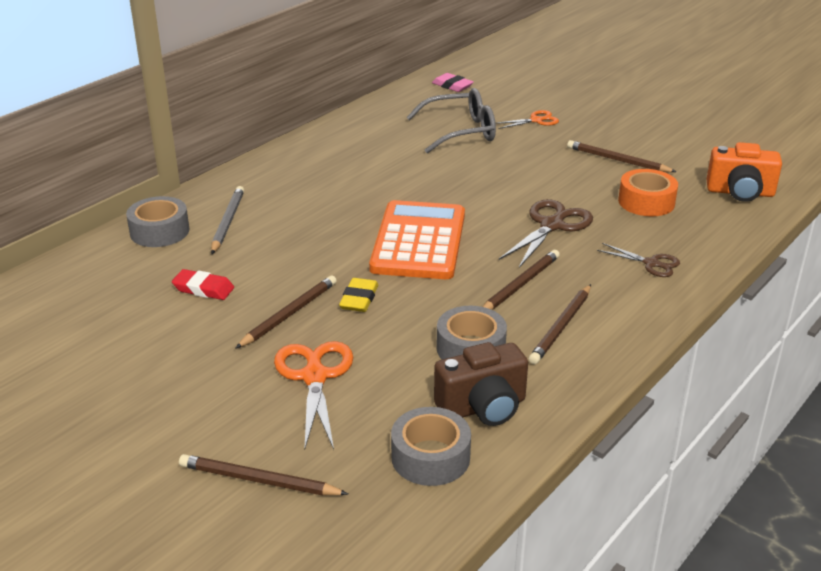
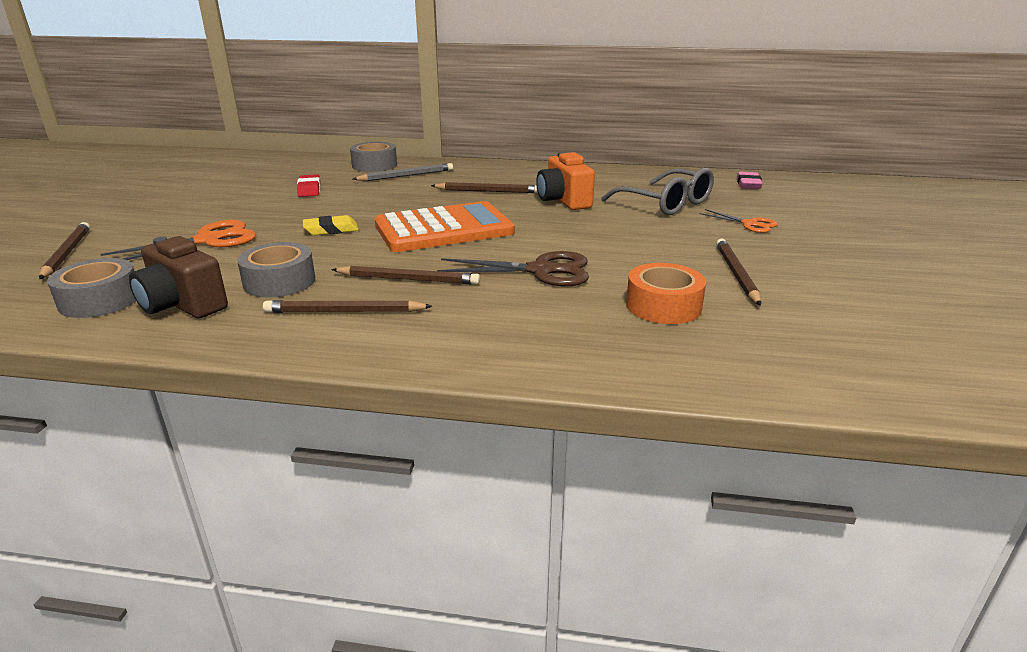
camera: 60 degrees right, 5 degrees down
brown pencil [235,275,337,349] -> brown pencil moved to [431,182,538,193]
brown scissors [597,243,680,277] -> none
orange camera [707,142,782,202] -> orange camera moved to [536,152,595,210]

